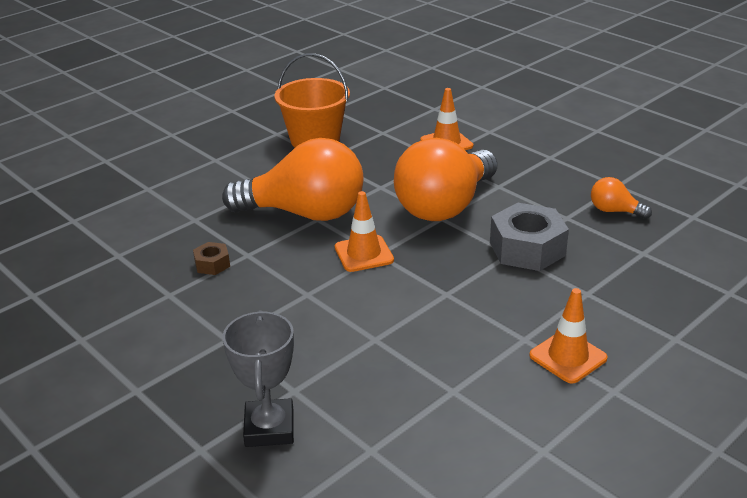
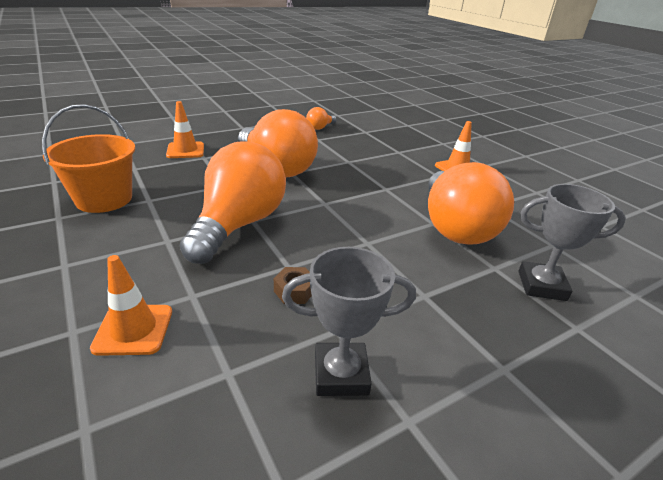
camera: 80 degrees left, 0 degrees up
orange traffic cone [335,191,394,272] -> orange traffic cone moved to [90,255,172,356]
grey nut [490,203,569,271] -> none
none -> grey trophy [282,247,416,396]
none -> orange light bulb [428,162,514,245]

